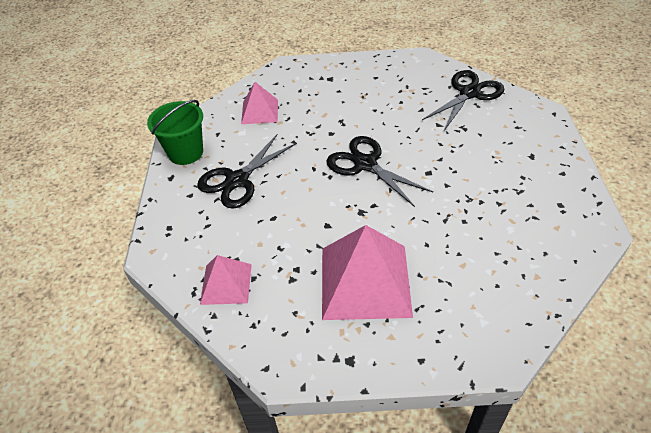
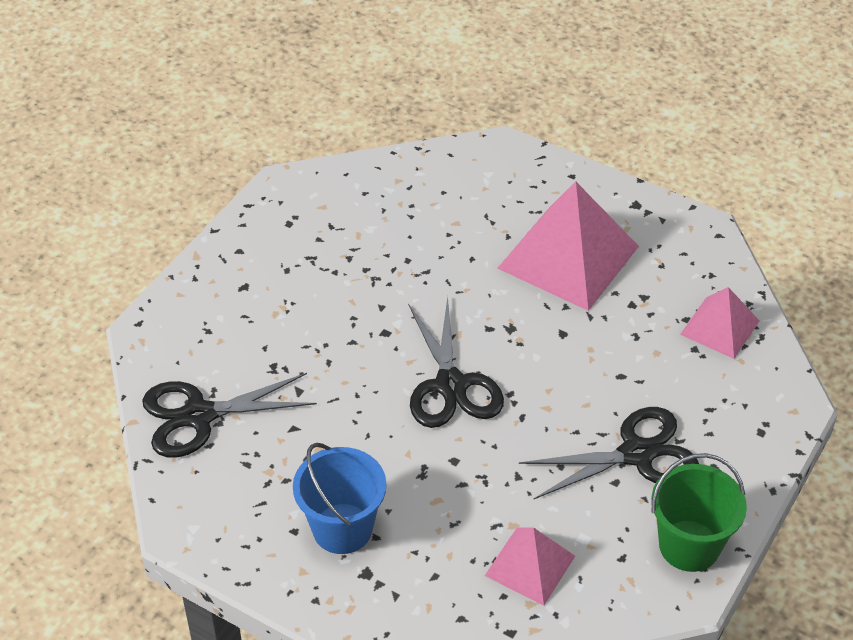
camera: 150 degrees left, 0 degrees up
none -> blue bucket [293,443,387,554]

